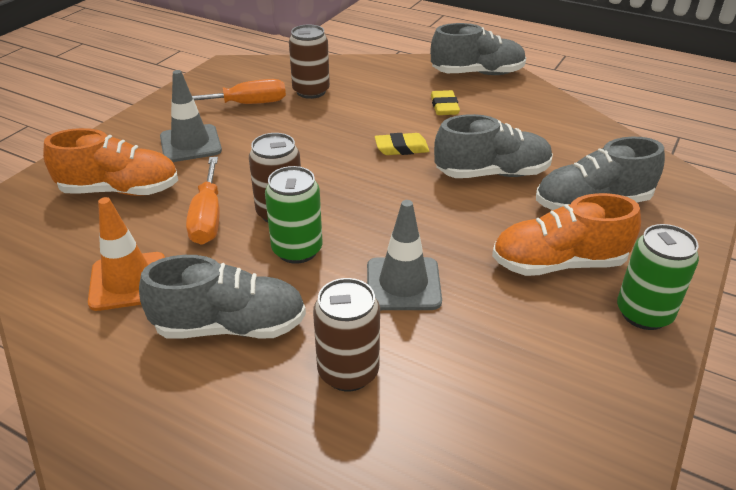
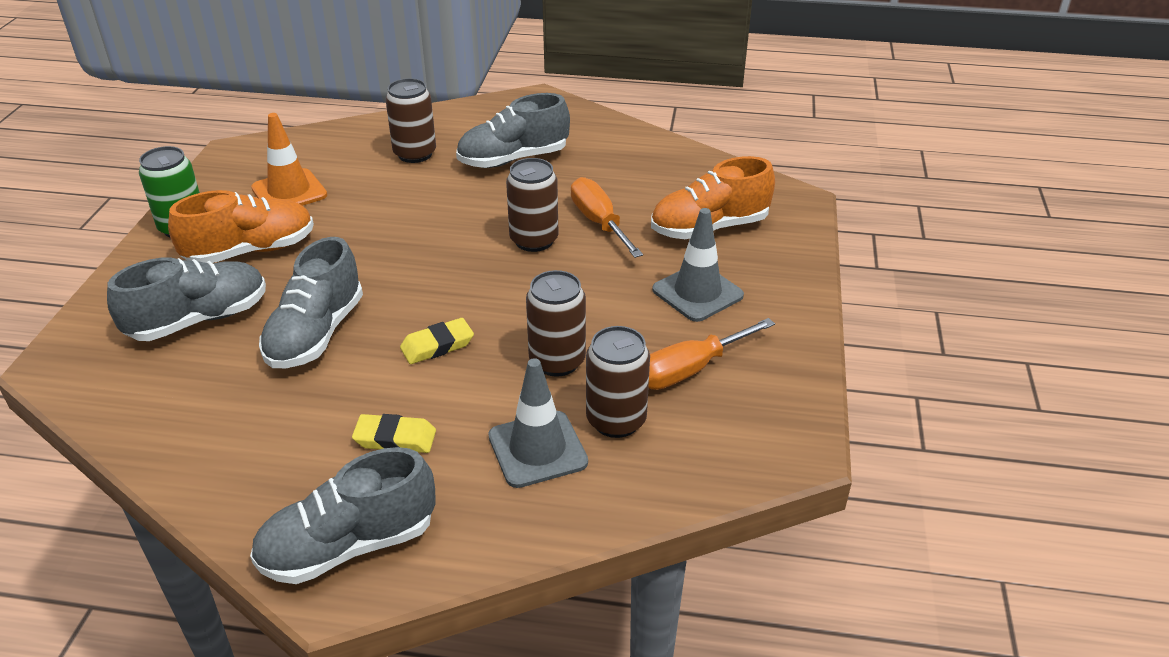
camera: 160 degrees right, 0 degrees up
orange traffic cone [88,197,165,311] -> orange traffic cone moved to [251,113,327,206]
green can [265,166,323,264] -> none
grey traffic cone [367,200,442,310] -> grey traffic cone moved to [488,358,588,488]
yellow eraser [431,90,460,115] -> yellow eraser turned 60 degrees counterclockwise [352,414,436,453]
grey shoe [434,114,553,178] -> grey shoe turned 45 degrees counterclockwise [259,237,363,368]
none -> brown can [526,270,586,377]

